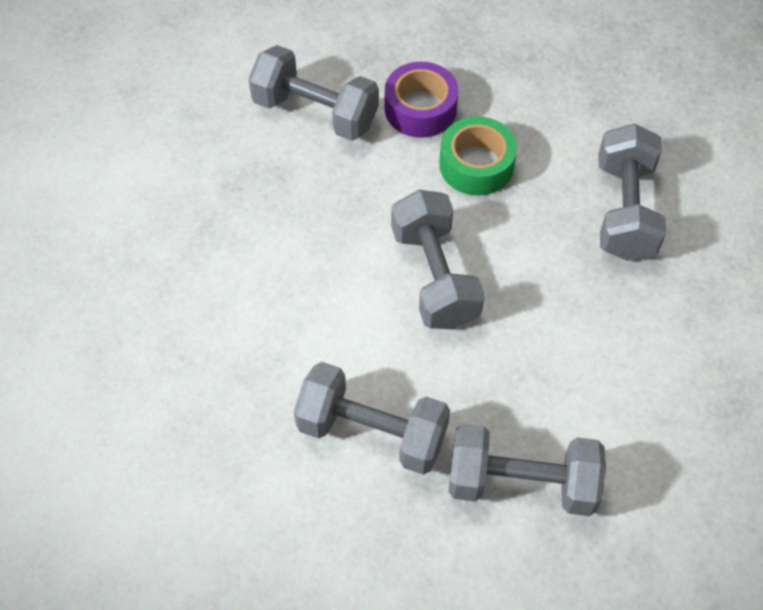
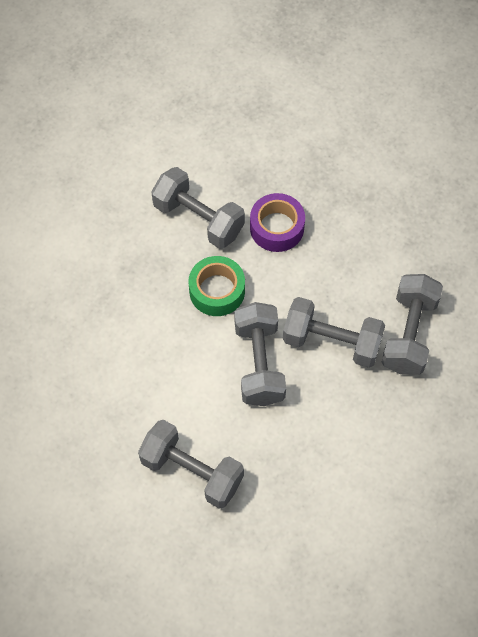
camera: 10 degrees right, 5 degrees up
green tape [439,116,517,195] -> green tape moved to [189,256,245,316]
grey dumbbell [448,423,606,516] -> grey dumbbell moved to [283,297,385,368]

